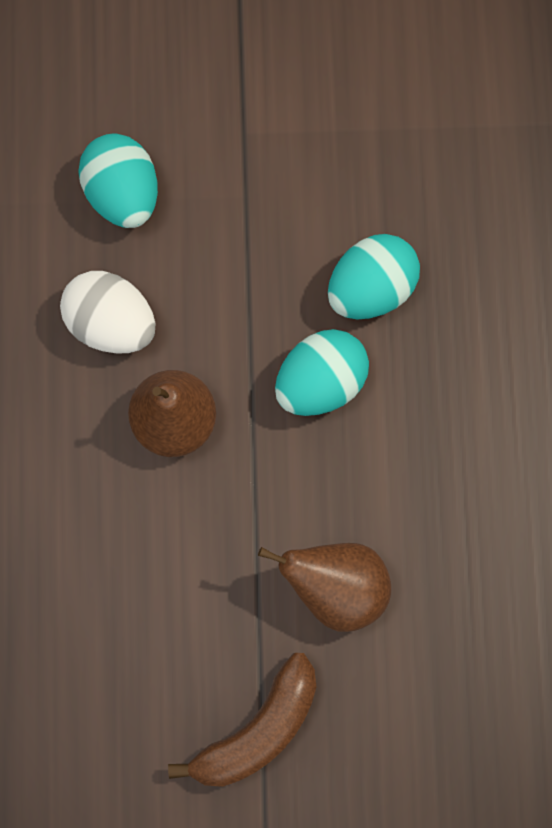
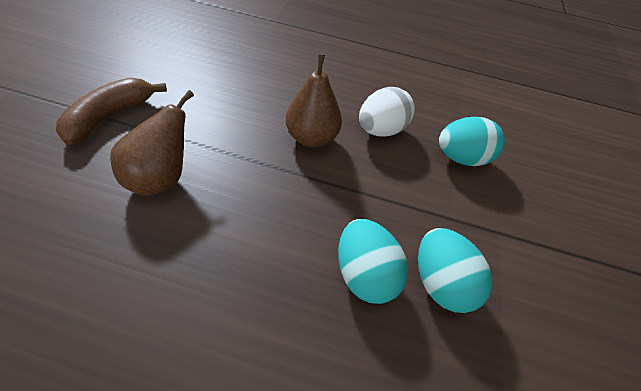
camera: 100 degrees right, 25 degrees down
brown banana [168,653,316,787] -> brown banana turned 60 degrees clockwise [56,78,167,145]
turquoise egg [275,329,369,416] -> turquoise egg moved to [418,228,492,313]

